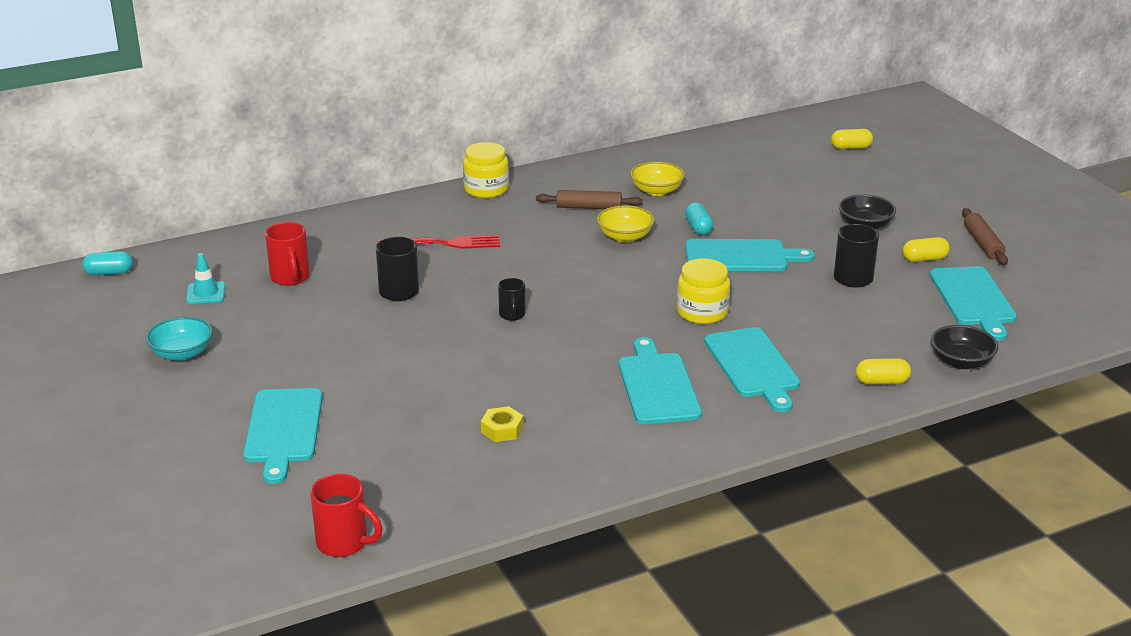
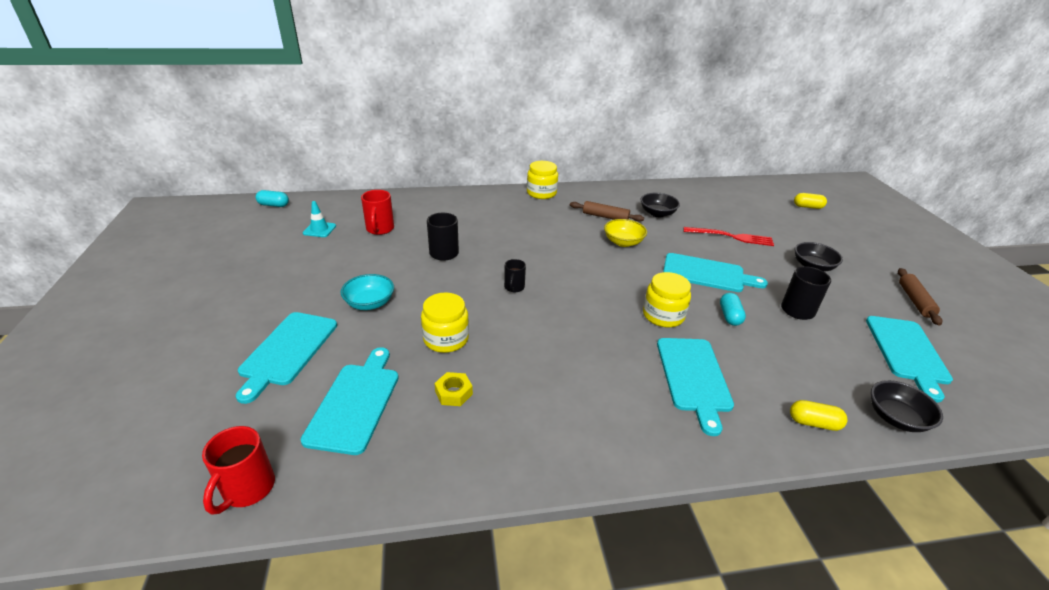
camera: 15 degrees right, 5 degrees up
turquoise bowl [146,317,213,361] -> turquoise bowl moved to [341,274,394,310]
red mug [310,474,383,557] -> red mug turned 60 degrees clockwise [202,426,275,515]
red fork [376,235,500,249] -> red fork moved to [683,227,774,246]
turquoise cutting board [618,337,702,424] -> turquoise cutting board moved to [301,347,399,455]
yellow bowl [630,162,685,196] -> black bowl [641,193,680,217]
turquoise capsule [685,202,713,235] -> turquoise capsule moved to [720,293,746,326]
yellow capsule [902,237,950,262] -> none
none -> yellow jar [421,292,469,353]

